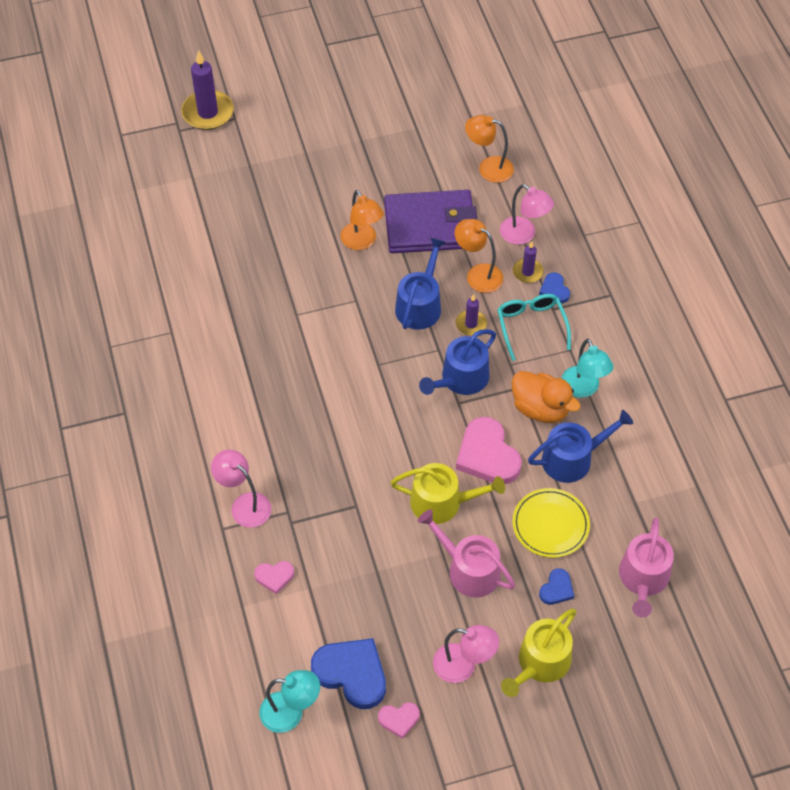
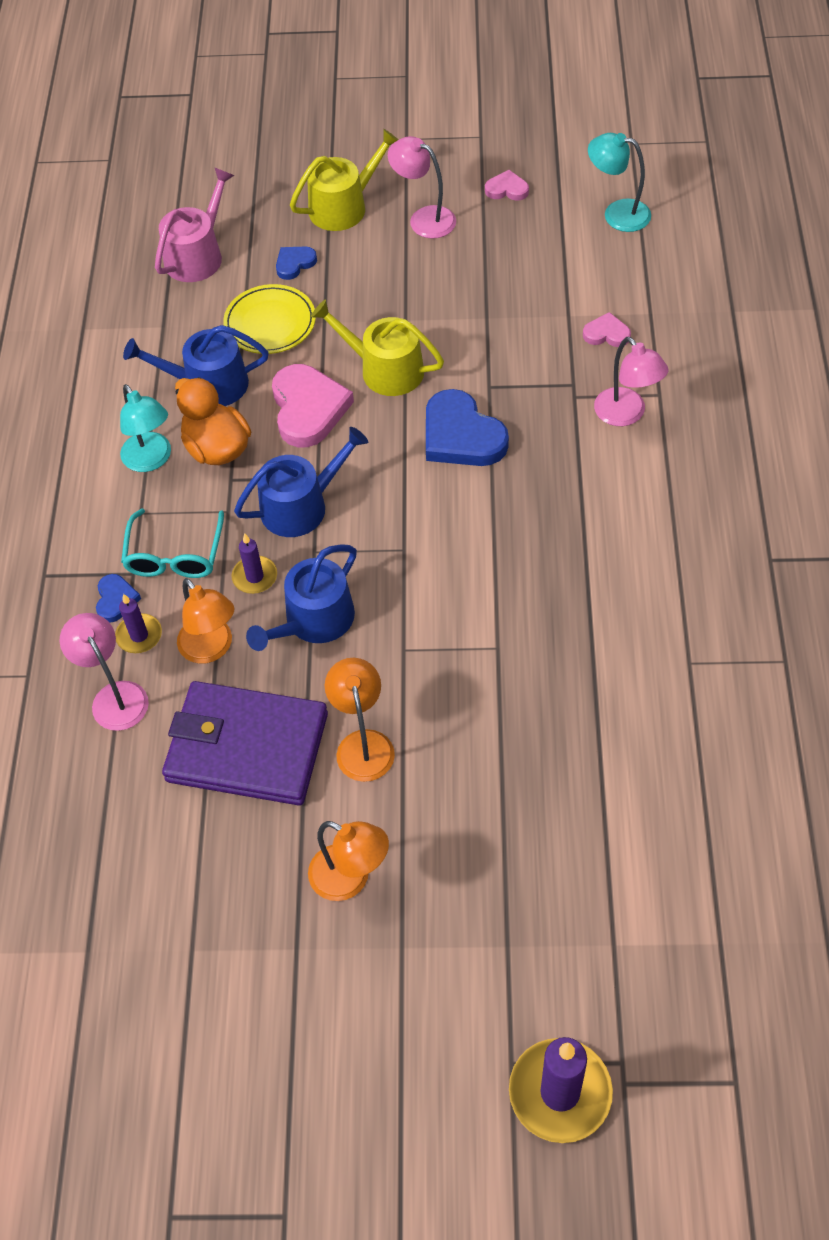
camera: 160 degrees left, 0 degrees up
blue heart [311,638,386,709] -> blue heart moved to [426,389,509,466]
pink watering can [418,509,515,598] -> none
orange lamp [465,115,514,183] -> orange lamp moved to [308,821,389,901]
turquoise lamp [561,339,613,398] -> turquoise lamp turned 150 degrees clockwise [120,384,171,472]

